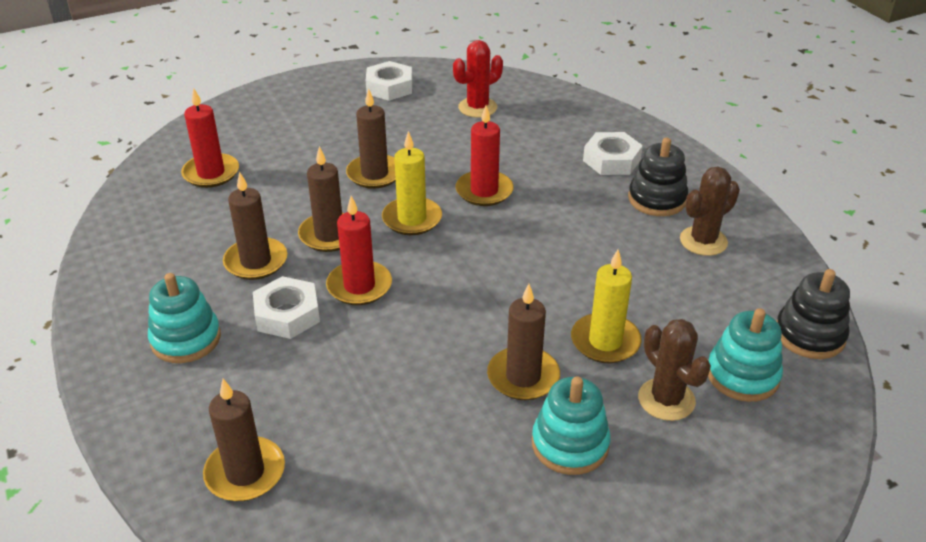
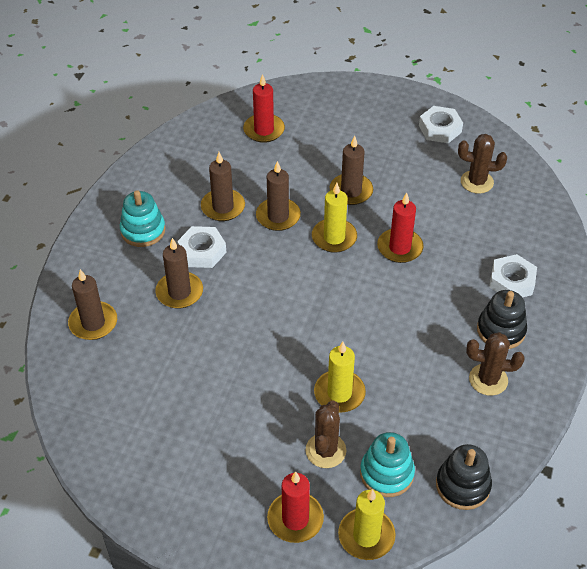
camera: 45 degrees right, 10 degrees up
red candle [326,196,392,305] -> red candle moved to [267,472,324,543]
red cactus [453,40,503,118] -> brown cactus [458,134,507,194]
brown candle [487,284,560,400] -> brown candle moved to [155,238,203,309]
turquoise stacking toy [532,376,611,475] -> none
none -> yellow candle [338,489,396,560]

